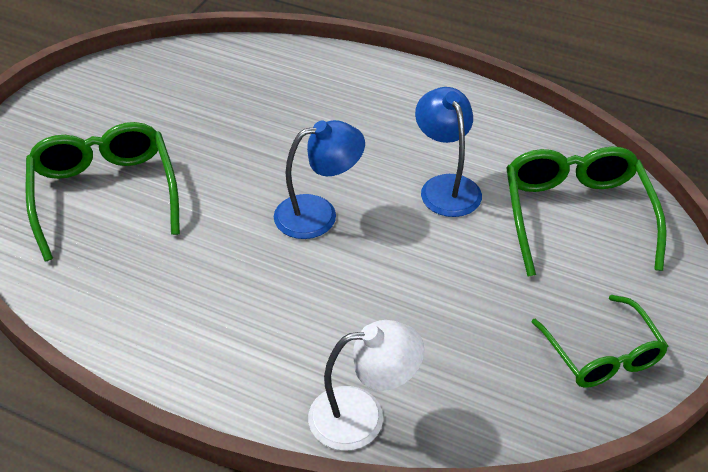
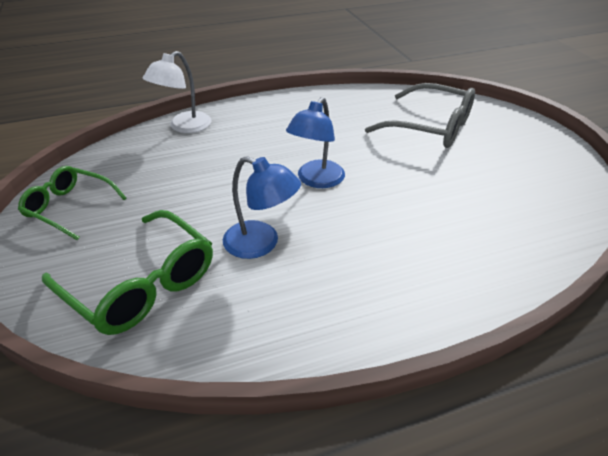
camera: 135 degrees right, 5 degrees down
green glasses [26,122,180,261] -> grey glasses [365,83,475,148]

